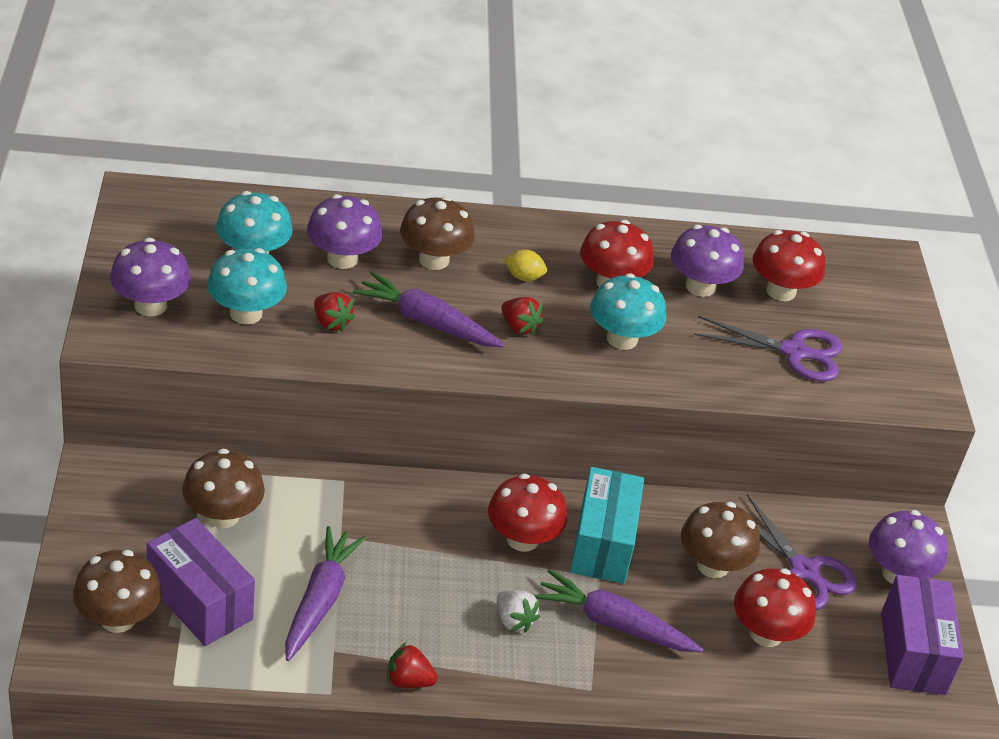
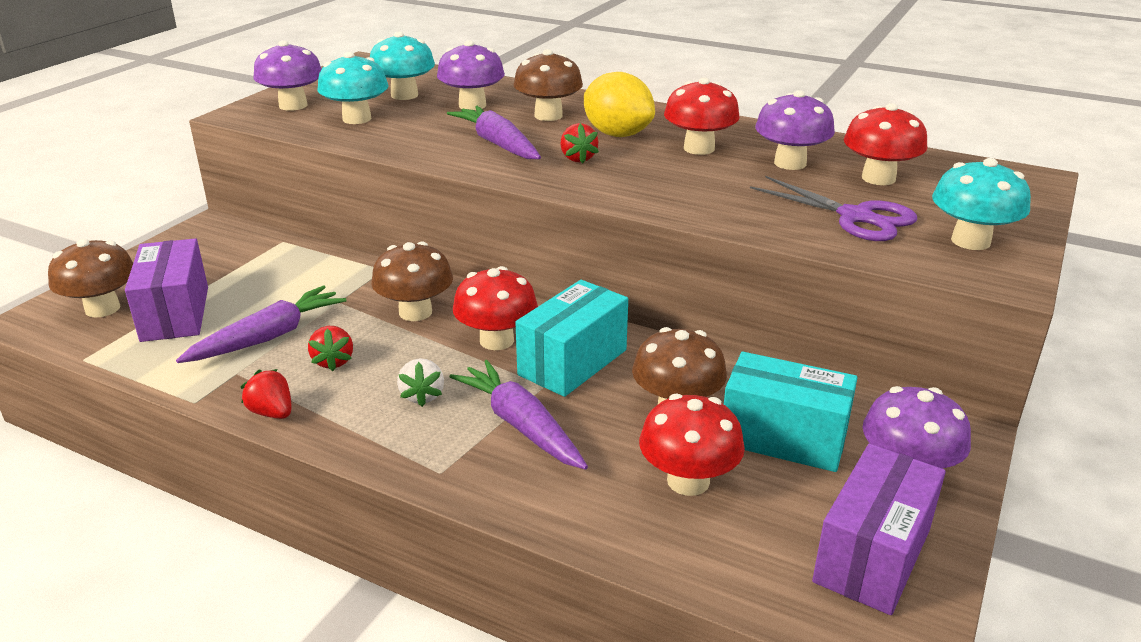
camera: 35 degrees right, 10 degrees down
brown mushroom [182,449,265,528] -> brown mushroom moved to [371,242,453,321]
red strawberry [314,292,355,332] -> red strawberry moved to [308,326,353,371]
yellow lemon [504,250,547,281] -> yellow lemon [584,72,655,137], size x2.07
turquoise mushroom [590,273,666,350] -> turquoise mushroom moved to [932,158,1031,250]
purple scissors [747,494,857,610] -> turquoise box [724,352,858,472]

